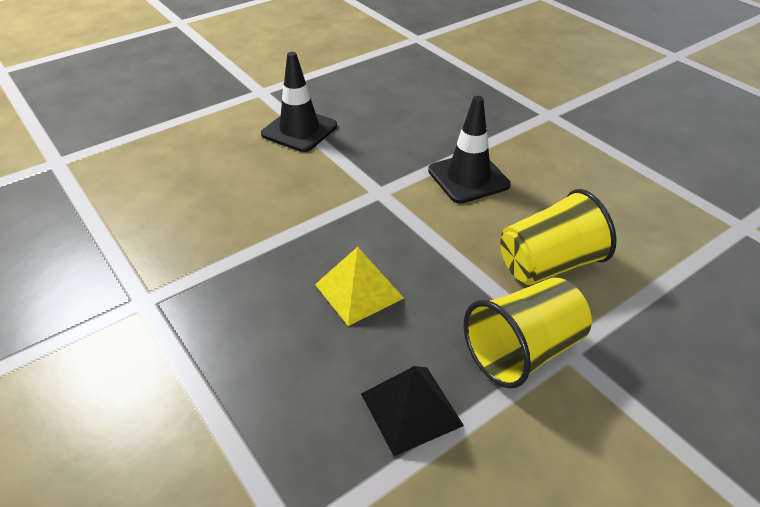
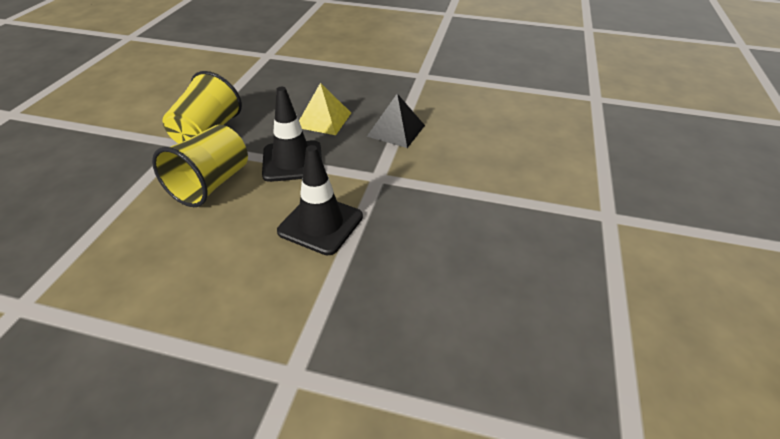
camera: 140 degrees right, 0 degrees up
black traffic cone [261,52,337,152] -> black traffic cone moved to [262,87,322,182]
black pyramid [361,366,464,456] -> black pyramid moved to [367,94,425,148]

